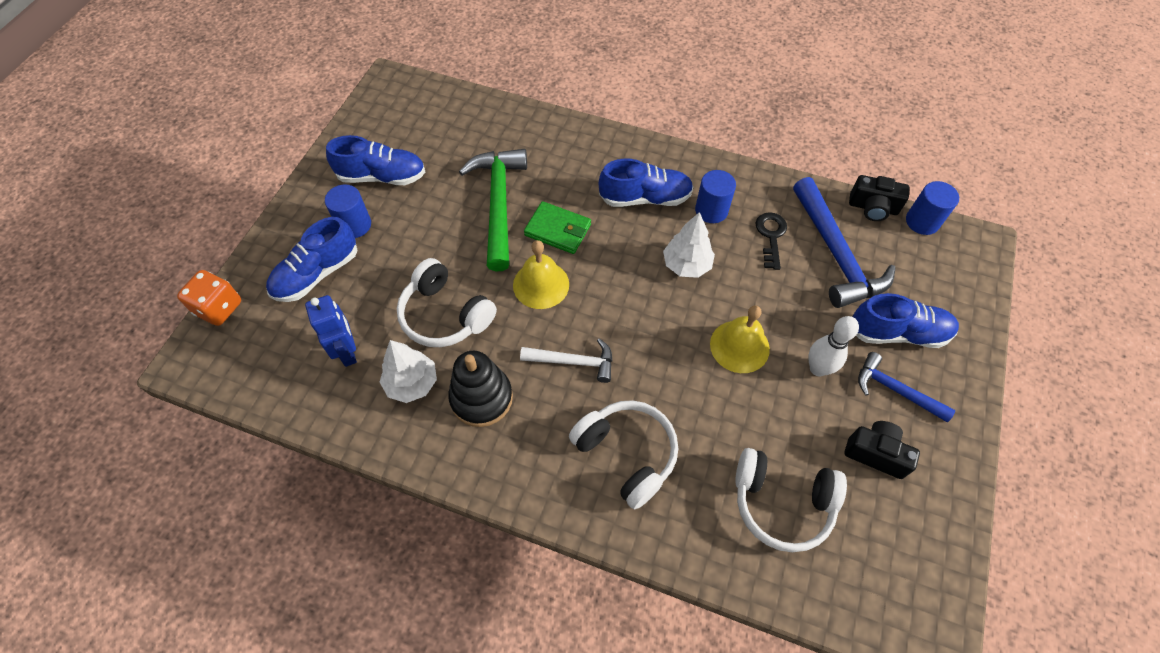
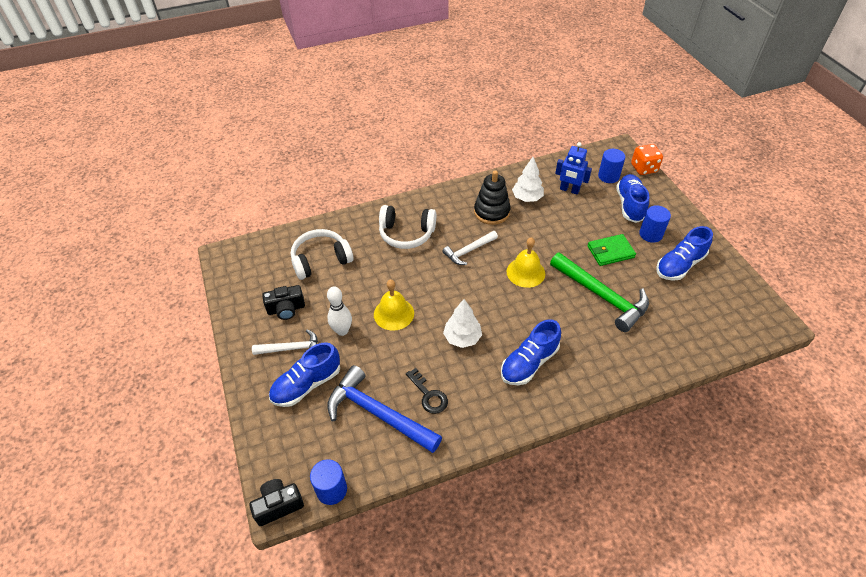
camera: 140 degrees right, 10 degrees down
white headphones [397,258,497,347] -> none
green wallet [524,201,591,254] -> green wallet moved to [587,234,636,266]
blue cylinder [695,170,736,223] -> blue cylinder moved to [598,149,625,183]
black camera [849,175,910,221] -> black camera moved to [249,479,304,526]
blue hammer [858,352,955,422] -> white hammer [252,329,318,355]

